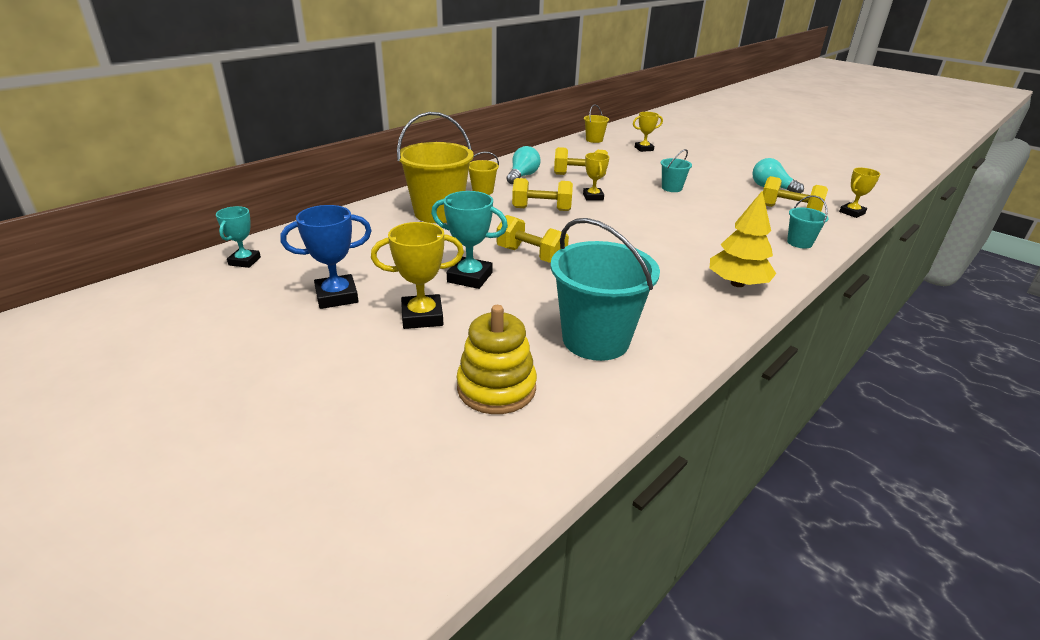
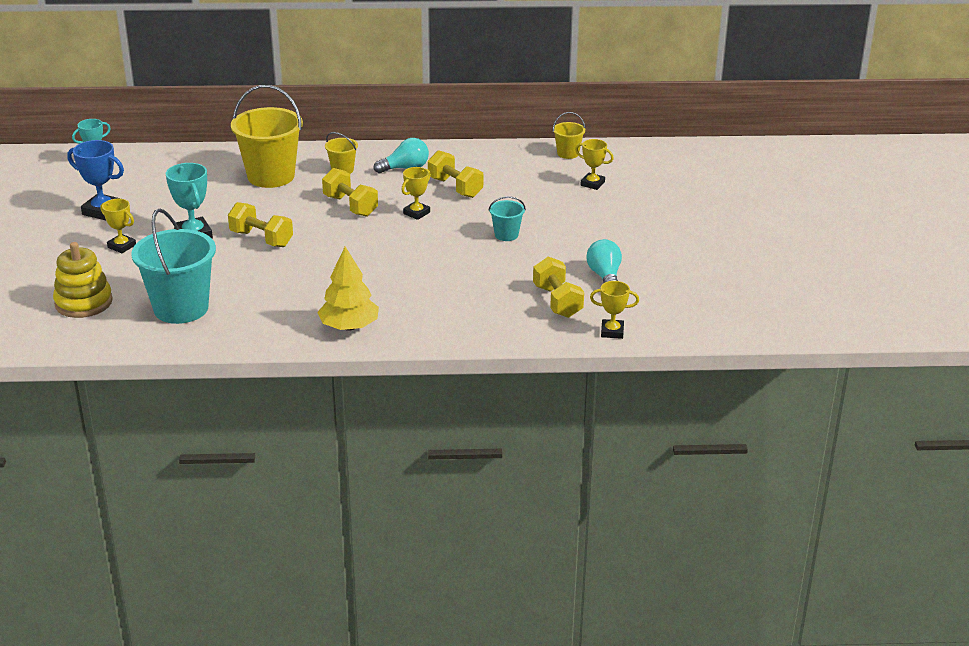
camera: 45 degrees right, 0 degrees up
yellow trophy [371,222,464,329] -> yellow trophy [101,199,136,253], size x0.66
yellow dumbbell [497,215,569,263] -> yellow dumbbell turned 45 degrees counterclockwise [228,202,293,247]
turquoise bucket [787,195,828,249] -> none

